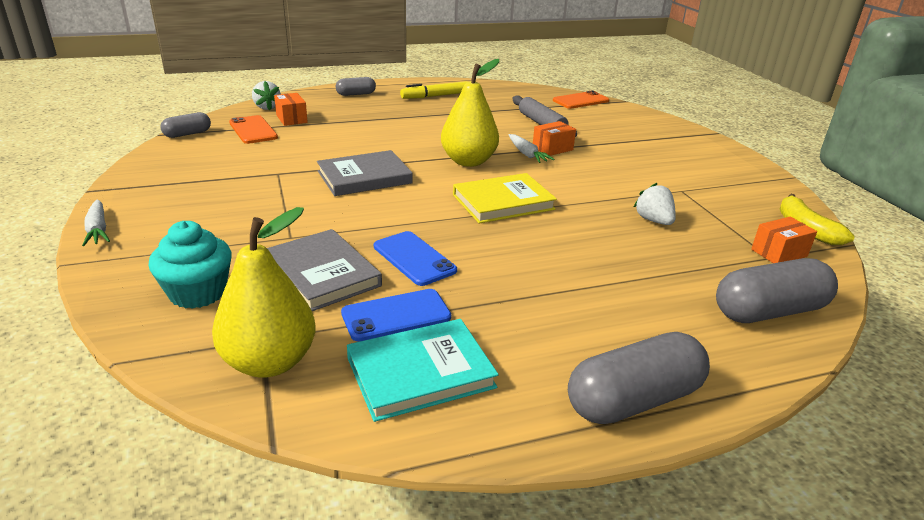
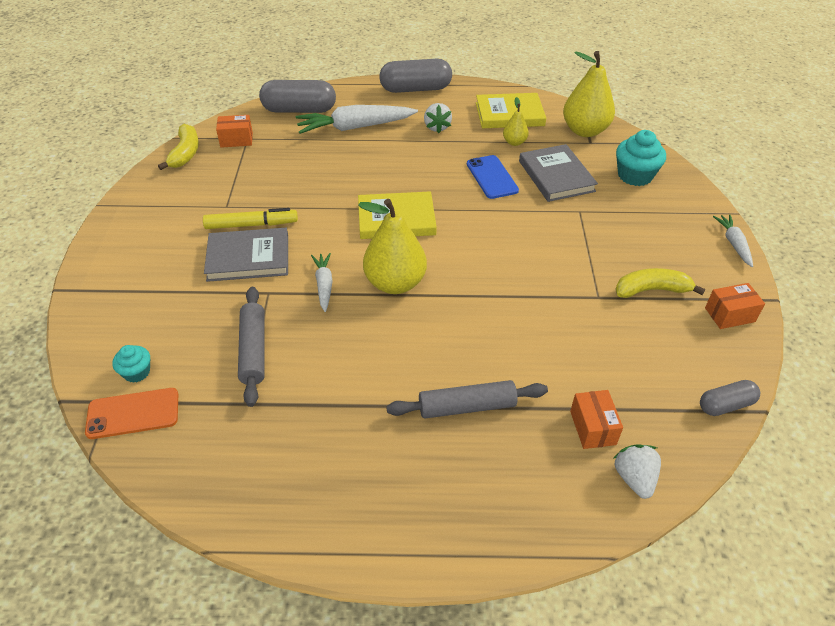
camera: 160 degrees left, 15 degrees up
orange phone [229,115,278,144] -> none
grey book [317,150,413,196] -> grey book moved to [204,228,288,282]
grey capsule [336,77,376,96] -> none
blue phone [341,289,451,342] -> yellow pear [503,97,529,146]
turquoise book [347,319,499,422] -> yellow book [476,93,546,128]
yellow marker [400,81,468,99] -> yellow marker moved to [203,208,298,229]
orange box [533,121,576,156] -> orange box moved to [705,283,765,329]
white strawberry [634,183,676,225] -> white strawberry moved to [424,103,452,133]
none -> turquoise cupcake [112,345,150,383]
none -> white carrot [296,105,418,134]
none -> grey rolling pin [386,380,548,418]
none -> yellow banana [615,268,705,298]

